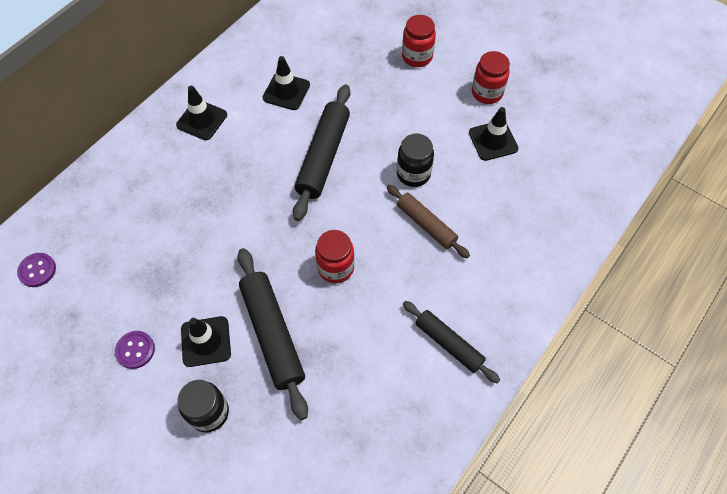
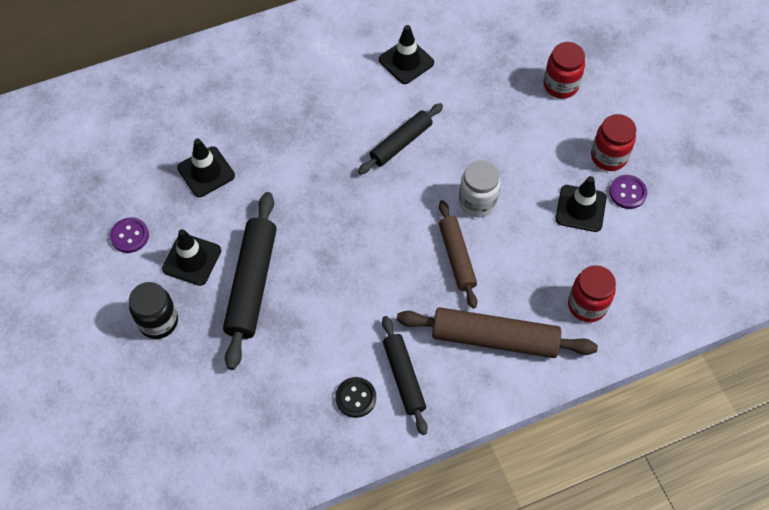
camera: 30 degrees right, 0 degrees up
purple button [17,253,56,287] -> purple button moved to [609,175,647,209]
black traffic cone [176,86,227,140] -> black traffic cone moved to [177,139,235,197]
black rolling pin [293,84,350,221] -> black rolling pin [358,103,443,174], size x0.64
red jar [315,230,355,284] -> red jar moved to [568,265,616,322]
black jar [397,133,434,187] -> white jar [459,160,500,217]
none -> black button [335,377,376,418]
none -> brown rolling pin [397,307,598,358]

